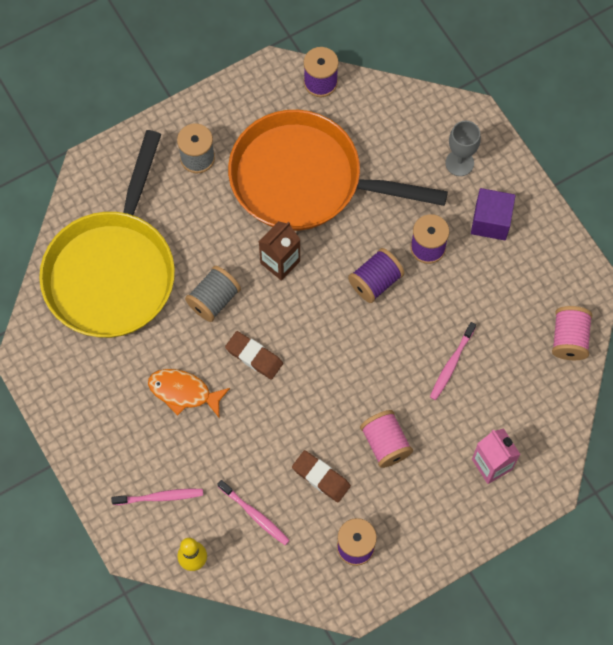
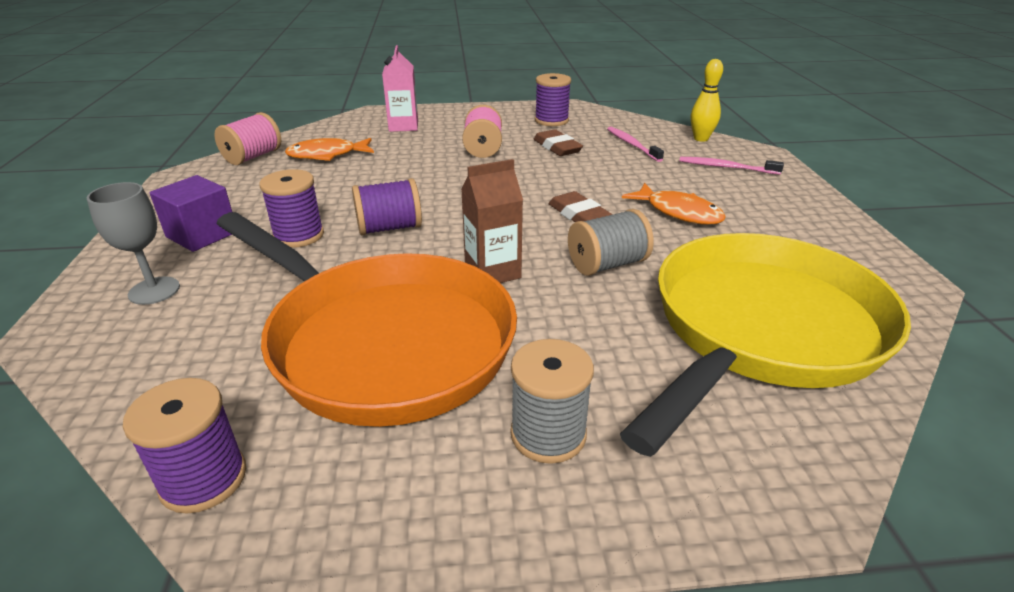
camera: 155 degrees left, 35 degrees down
pink toothbrush [430,322,476,400] -> none
none -> orange fish [285,138,374,161]

